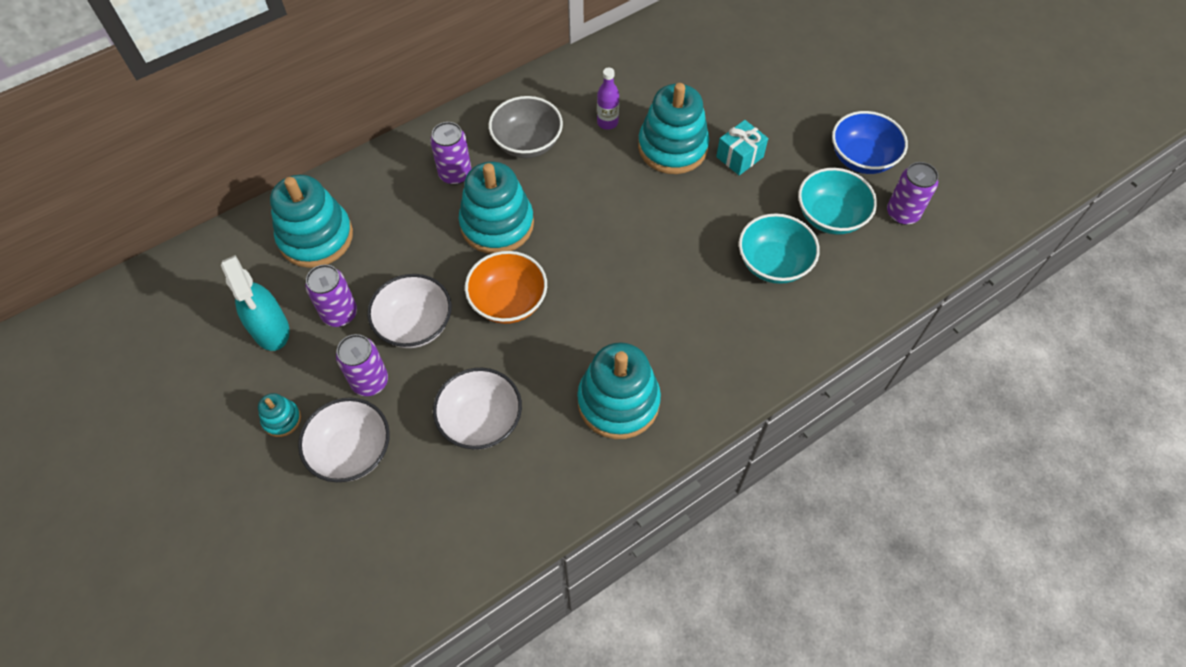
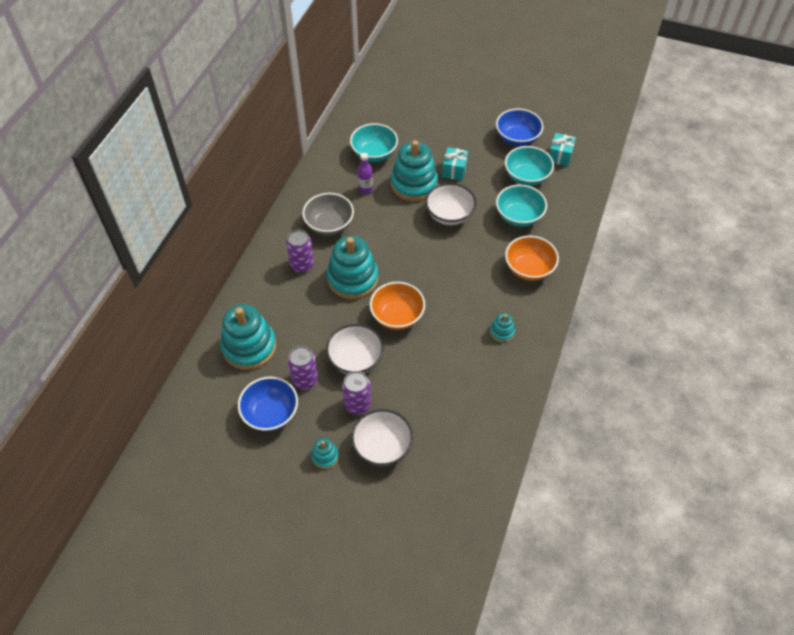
camera: 35 degrees left, 5 degrees down
turquoise spray bottle [221,255,290,351] -> blue bowl [238,377,298,431]
white bowl [433,368,522,449] -> white bowl moved to [425,183,476,225]
turquoise stacking toy [577,342,661,439] -> turquoise stacking toy [490,313,515,342], size x0.46
purple can [887,162,938,225] -> turquoise gift [549,133,576,167]
none -> turquoise bowl [350,123,398,162]
none -> orange bowl [505,236,559,281]

